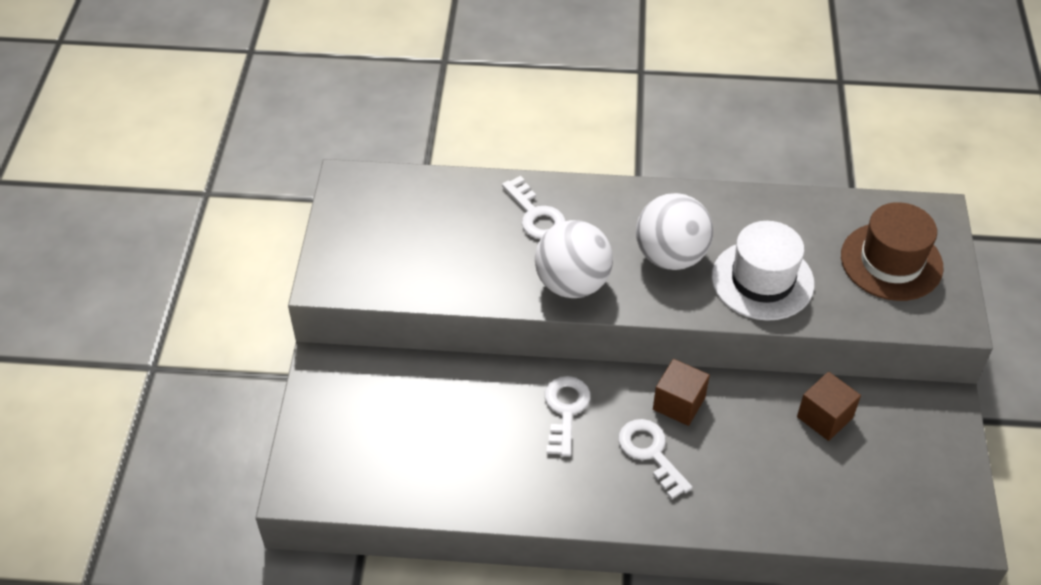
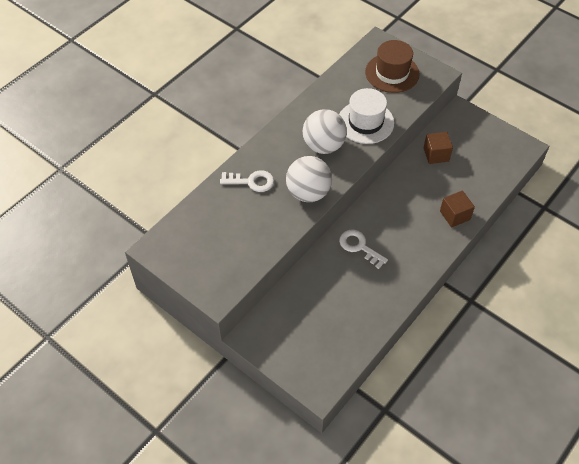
camera: 55 degrees left, 5 degrees up
white key [618,419,692,500] -> none
brown cube [653,359,710,426] -> brown cube moved to [440,190,475,228]

